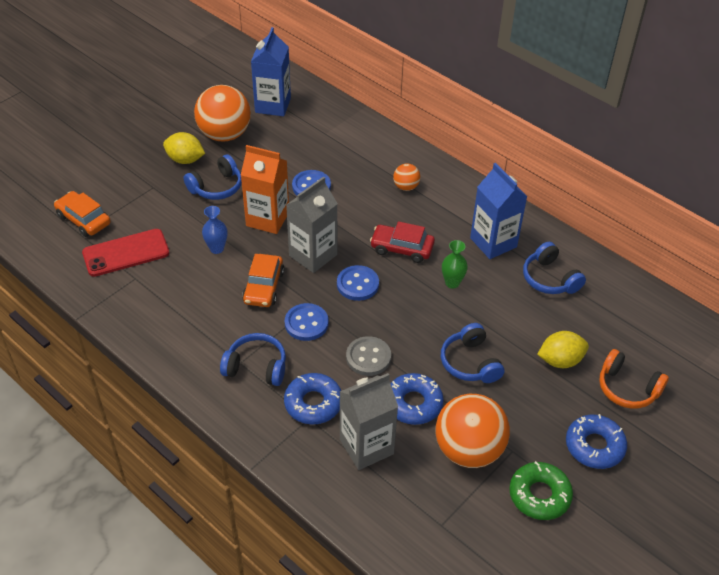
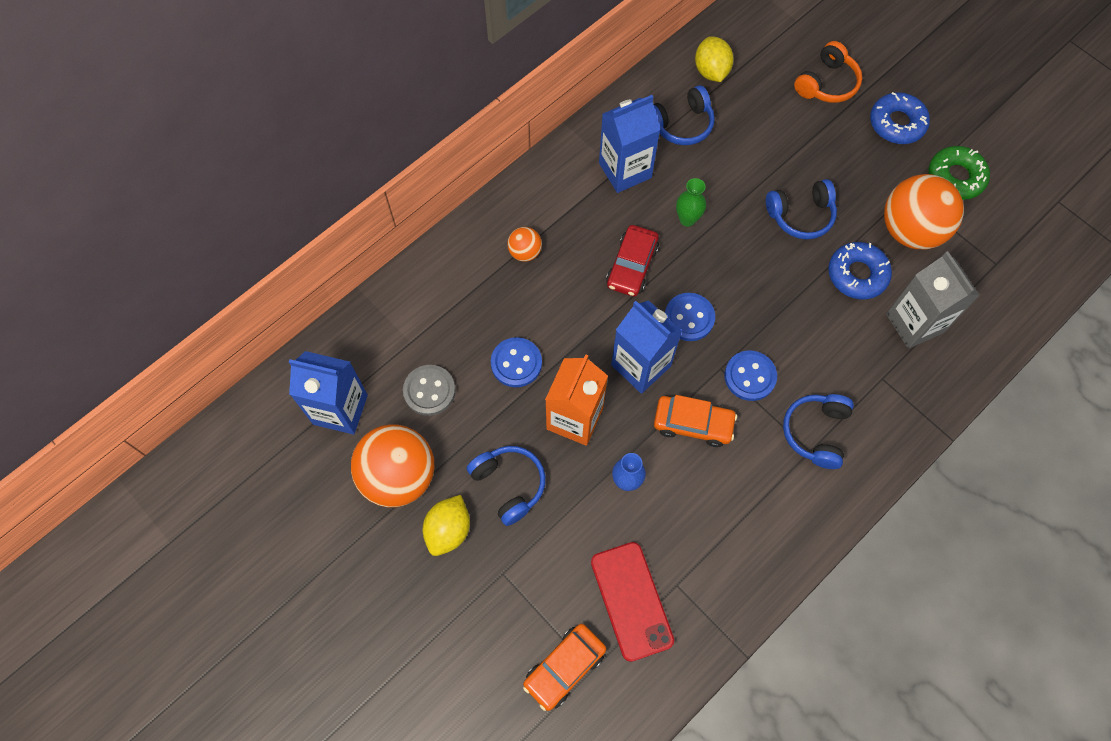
camera: 85 degrees left, 20 degrees up
blue donut [284,373,341,424] -> none
grey carton [286,177,338,273] -> blue carton [611,300,682,394]
grey button [346,336,391,376] -> grey button moved to [403,365,455,416]
yellow lemon [537,331,589,368] -> yellow lemon moved to [695,36,734,82]

